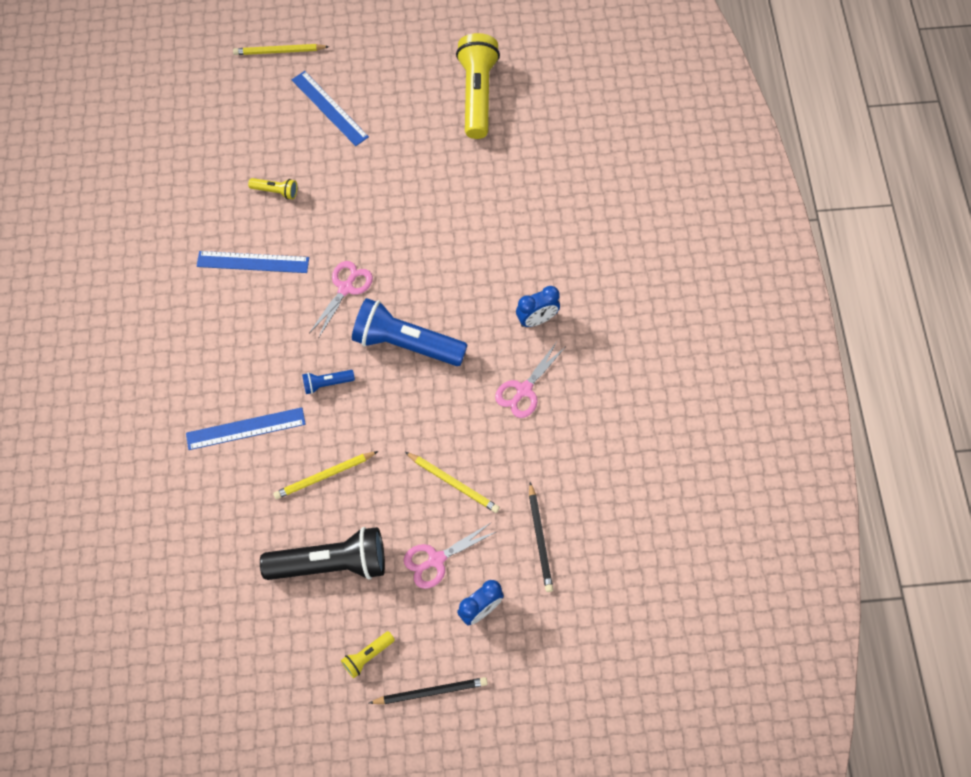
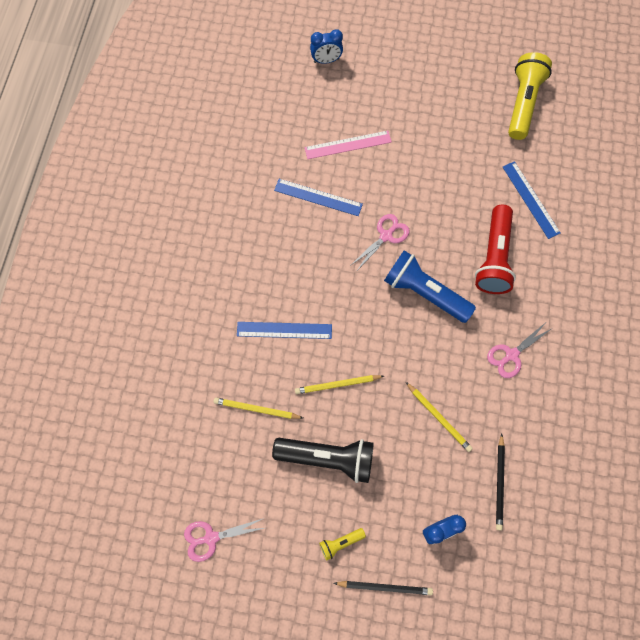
camera: 15 degrees right, 5 degrees up
yellow pencil [233,44,329,55] -> yellow pencil moved to [213,398,303,419]
yellow flashlight [248,178,297,199] -> pink ruler [304,131,392,159]
blue ruler [292,71,369,146] -> blue ruler moved to [503,161,561,239]
blue flashlight [302,370,355,394] -> none
pink scissors [404,523,496,589] -> pink scissors moved to [184,518,264,562]
blue clock [516,286,560,327] -> blue clock moved to [310,29,343,64]
none -> red flashlight [475,205,516,294]

